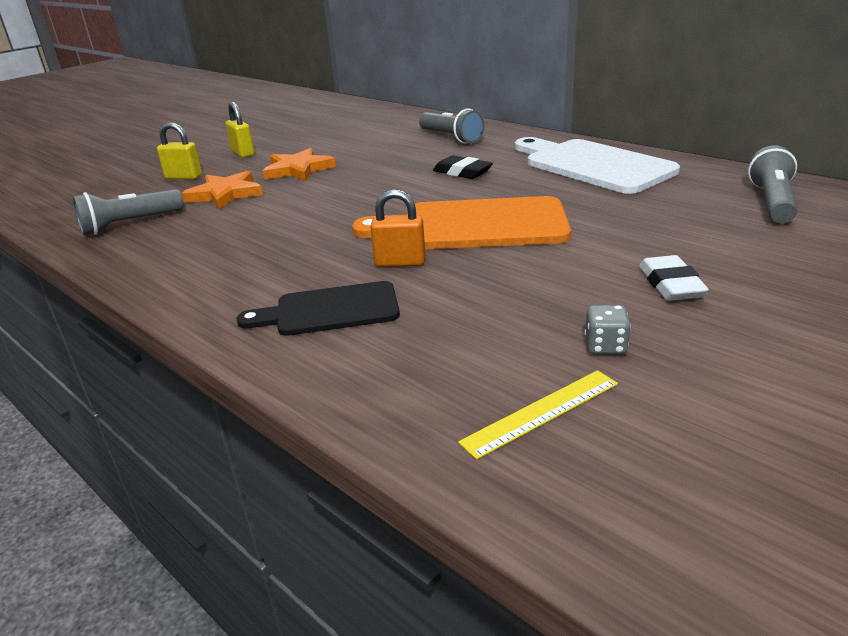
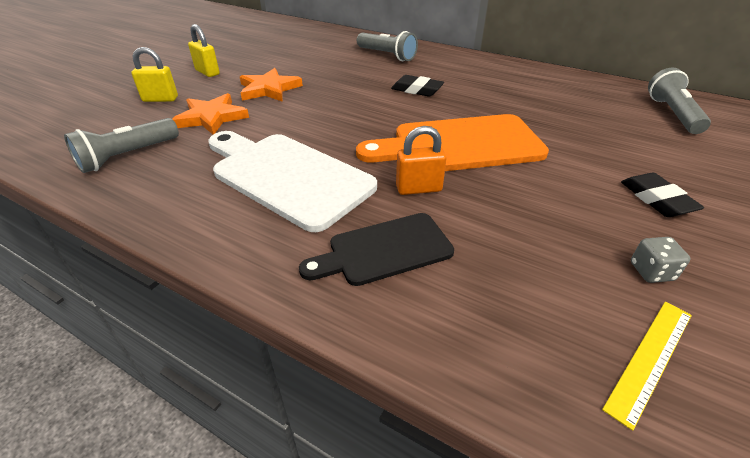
camera: 15 degrees left, 10 degrees up
white cutting board [515,137,680,194] -> white cutting board moved to [208,131,377,232]
white eraser [639,255,709,301] -> black eraser [621,173,704,217]

